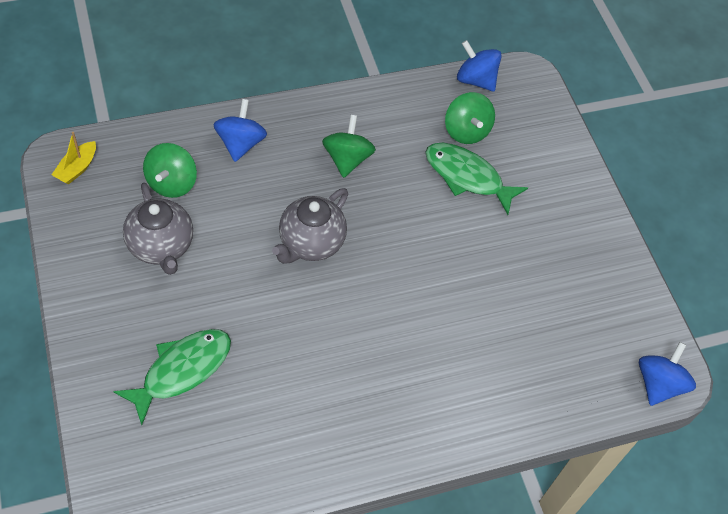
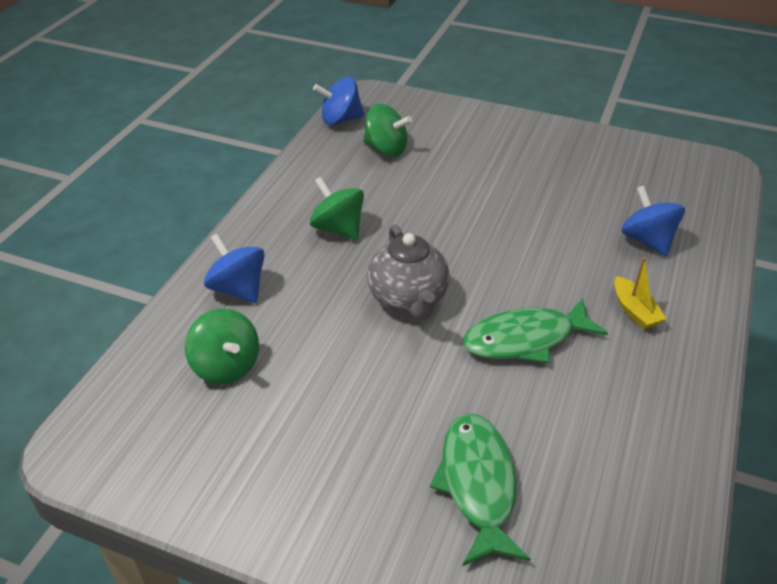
camera: 45 degrees left, 15 degrees down
yellow boat [51,132,96,185] -> yellow boat moved to [614,257,666,329]
grey teapot [123,183,193,275] -> none
green fish [425,143,528,215] -> green fish moved to [463,298,608,363]
blue spinning top [639,342,696,406] -> blue spinning top moved to [621,185,685,256]

